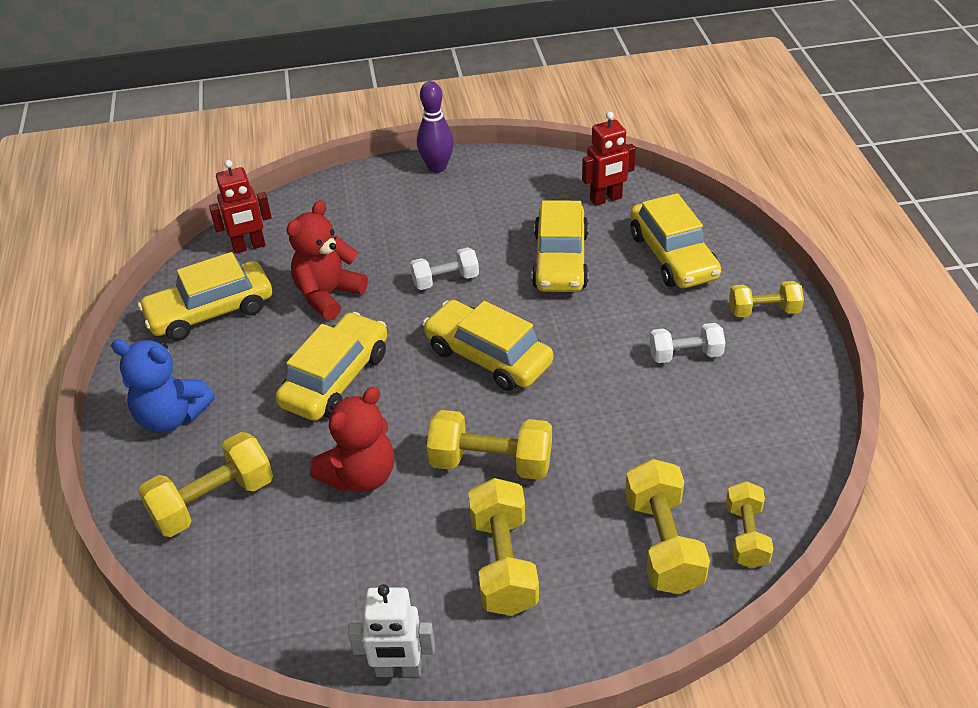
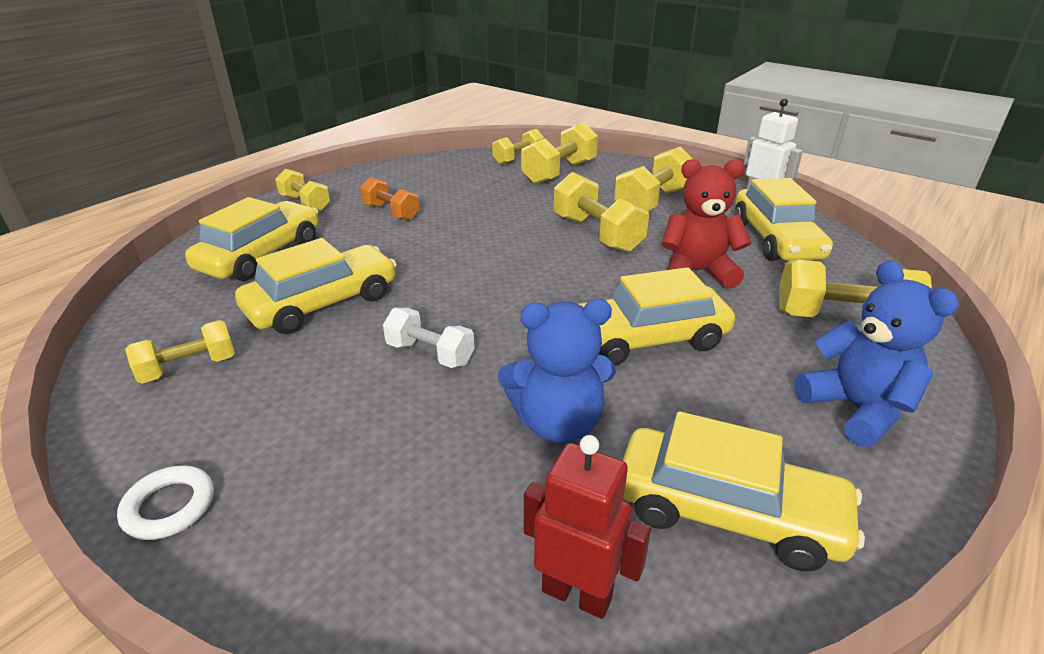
camera: 135 degrees left, 10 degrees down
red teddy bear [287,200,368,320] -> blue teddy bear [498,299,616,444]
purple bowling pin [417,81,454,173] -> white ring [117,466,214,540]
yellow car [423,300,553,391] -> yellow car moved to [734,178,833,261]
red robot [582,112,636,206] -> none
white dumbbell [649,323,726,363] -> orange dumbbell [360,177,419,221]
none -> yellow dumbbell [125,320,235,384]

